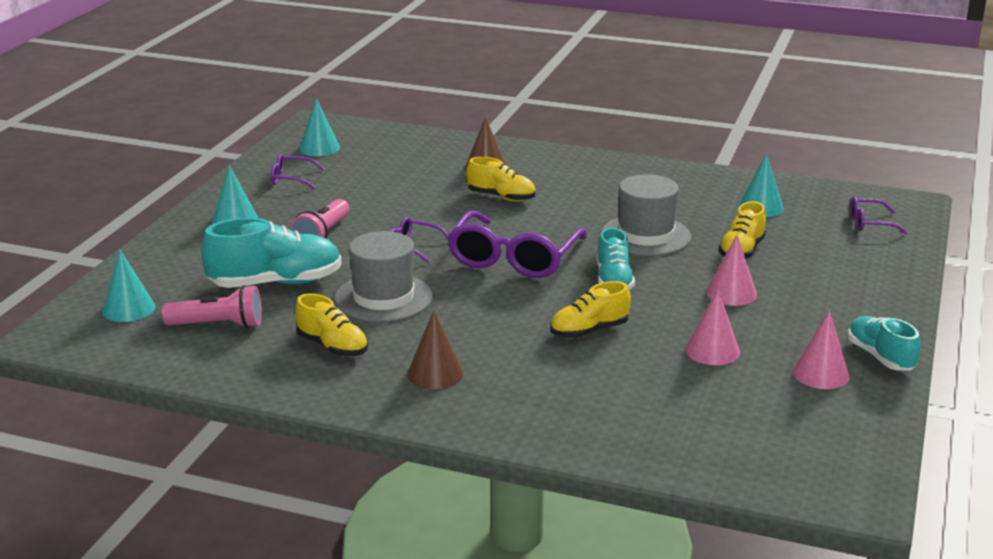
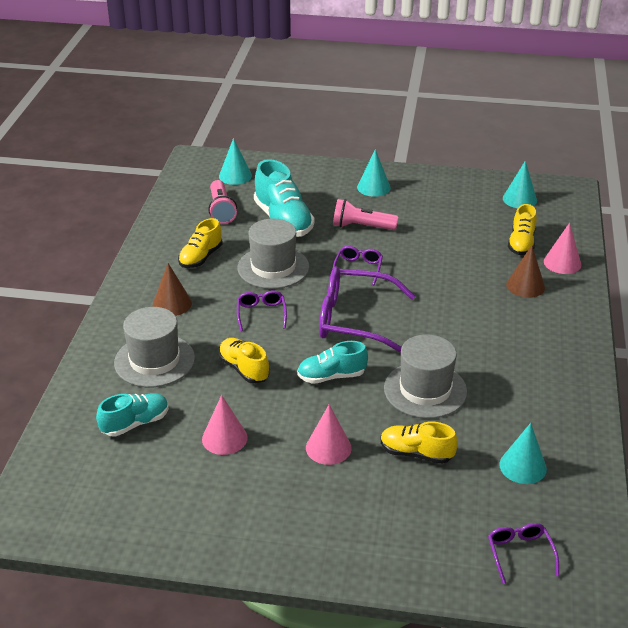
camera: 80 degrees right, 10 degrees up
purple glasses [271,154,325,189] -> purple glasses moved to [237,290,287,331]
yellow shoe [466,157,536,202] -> yellow shoe moved to [508,204,537,255]
pink cone [792,311,850,389] -> pink cone moved to [544,223,581,274]
turquoise shoe [848,316,921,371] -> turquoise shoe moved to [96,393,169,436]
none -> grey hat [114,307,195,387]

